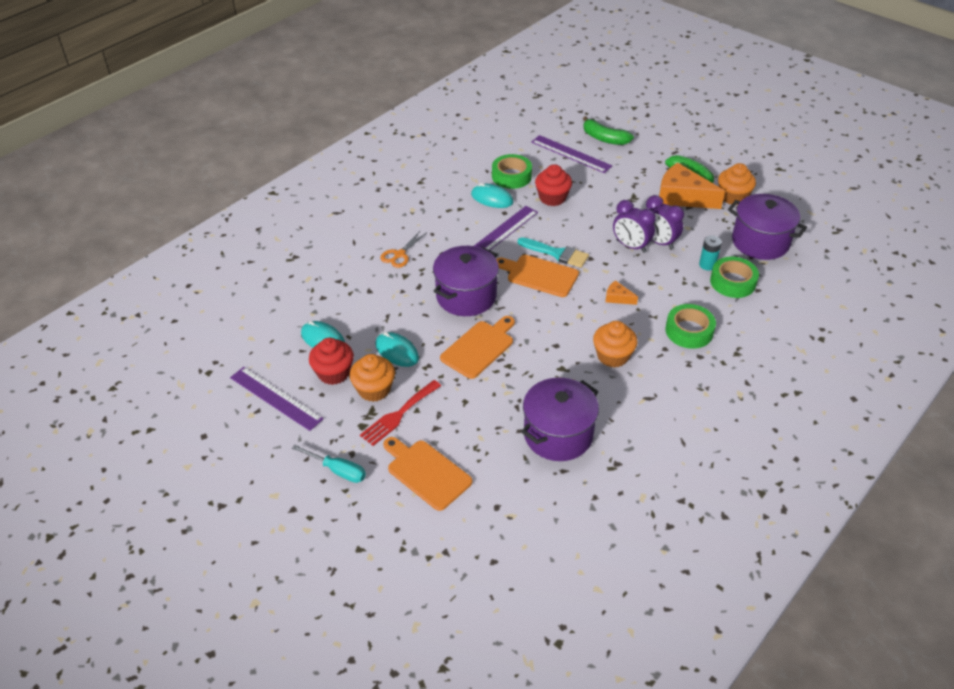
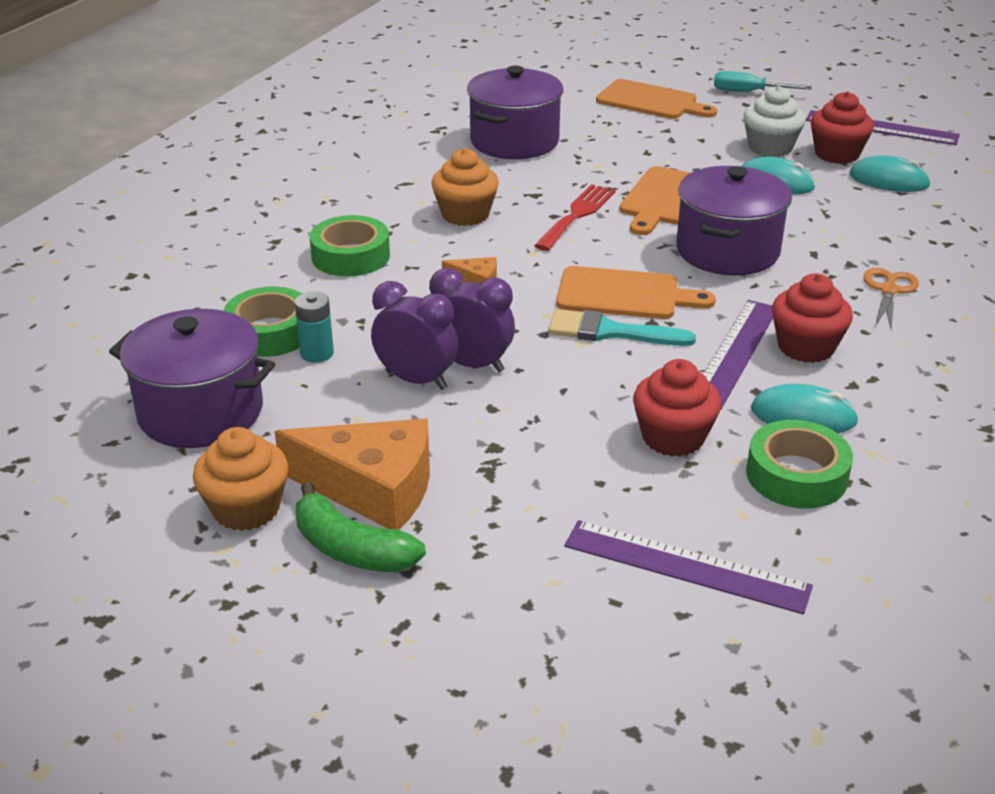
camera: 165 degrees right, 10 degrees down
orange cupcake [349,354,395,402] -> white cupcake [744,86,806,157]
red fork [360,380,441,446] -> red fork moved to [534,184,616,251]
green banana [583,116,634,145] -> none
none -> red cupcake [772,273,853,363]

